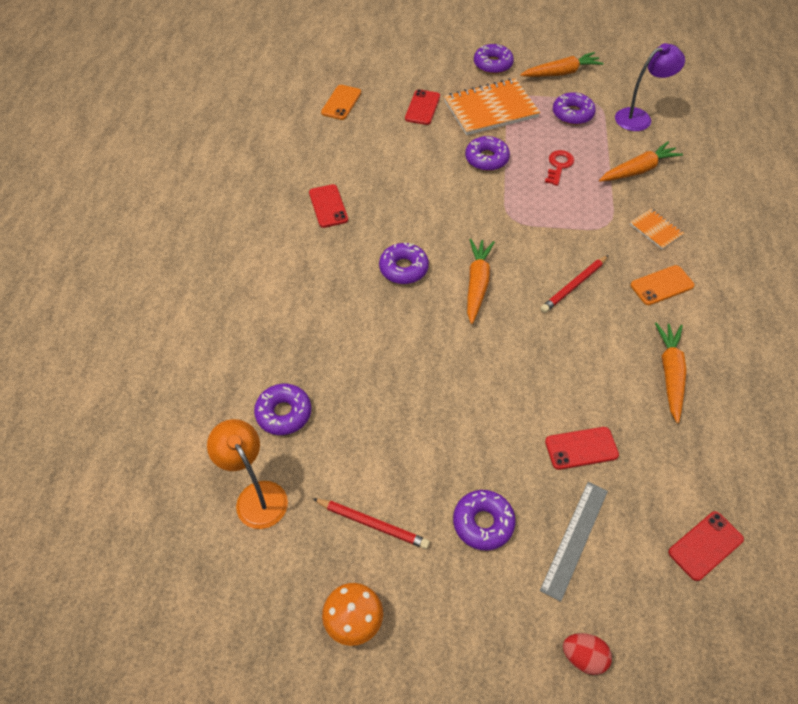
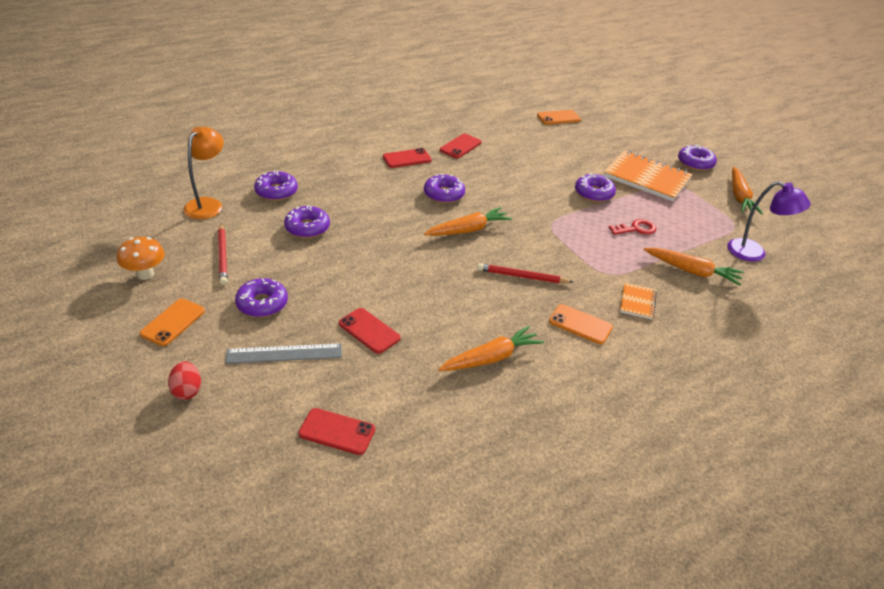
camera: 50 degrees right, 15 degrees down
red phone [405,89,440,125] -> red phone moved to [383,148,432,168]
orange carrot [520,52,604,77] -> orange carrot turned 60 degrees clockwise [732,167,763,215]
purple donut [553,92,596,125] -> purple donut moved to [284,205,330,238]
none -> orange phone [140,299,205,346]

